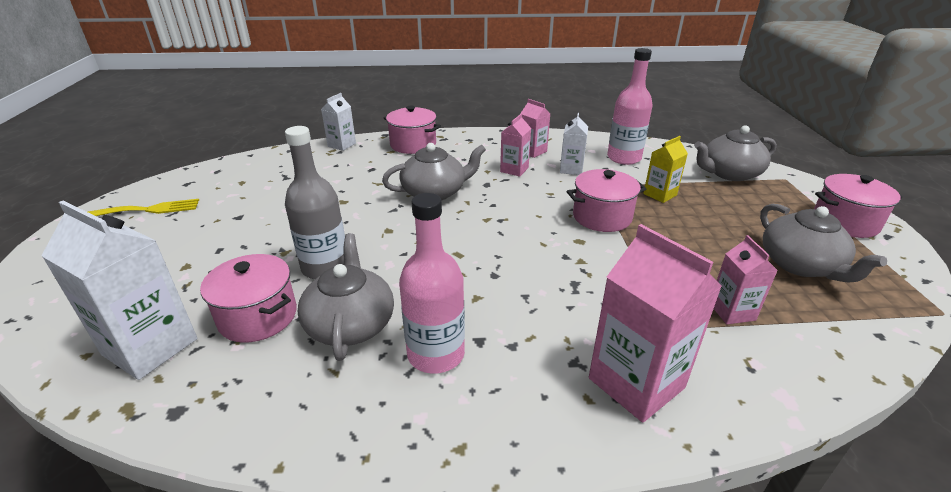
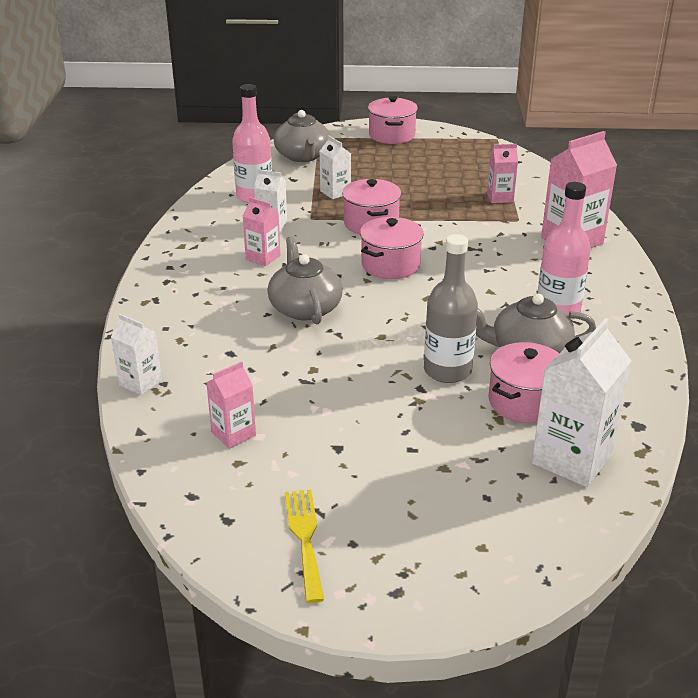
camera: 85 degrees left, 0 degrees up
pink pot [384,106,441,154] -> pink pot moved to [360,217,424,279]
pink carton [520,99,550,158] -> pink carton moved to [206,361,256,449]
yellow carton [643,136,688,203] -> white carton [320,136,351,199]
grey teapot [760,204,887,283] -> none

